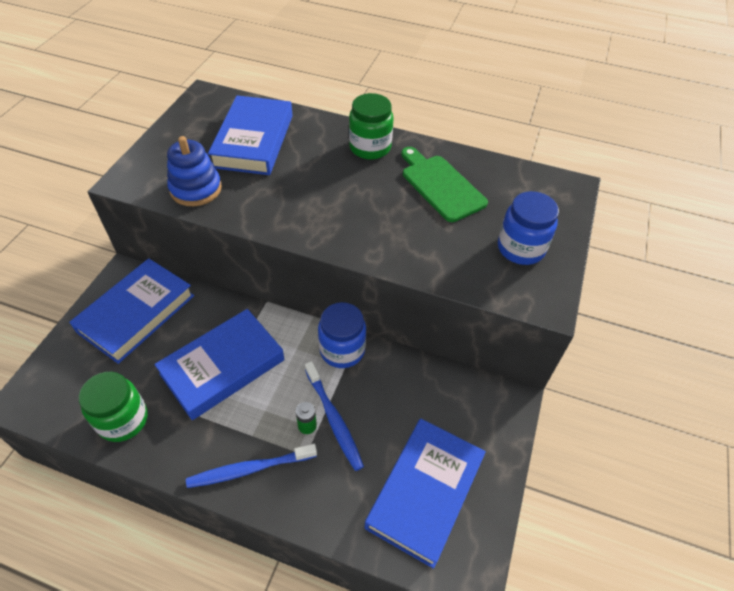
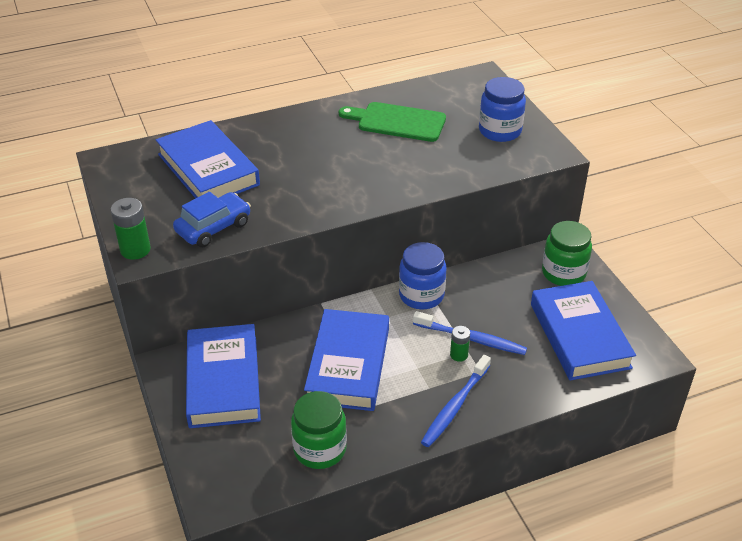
camera: 40 degrees left, 10 degrees down
blue stacking toy [167,136,222,206] -> blue car [173,192,251,247]
green jar [349,93,393,160] -> green jar moved to [542,221,592,286]
none -> green battery [111,198,151,260]

